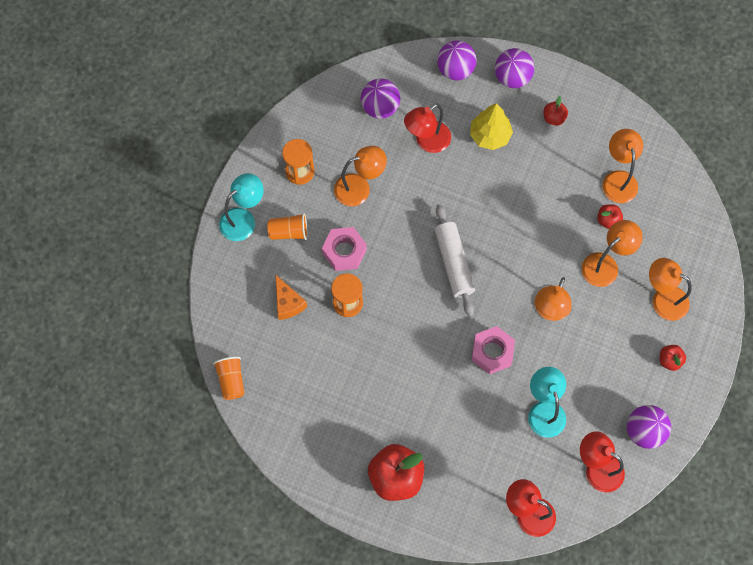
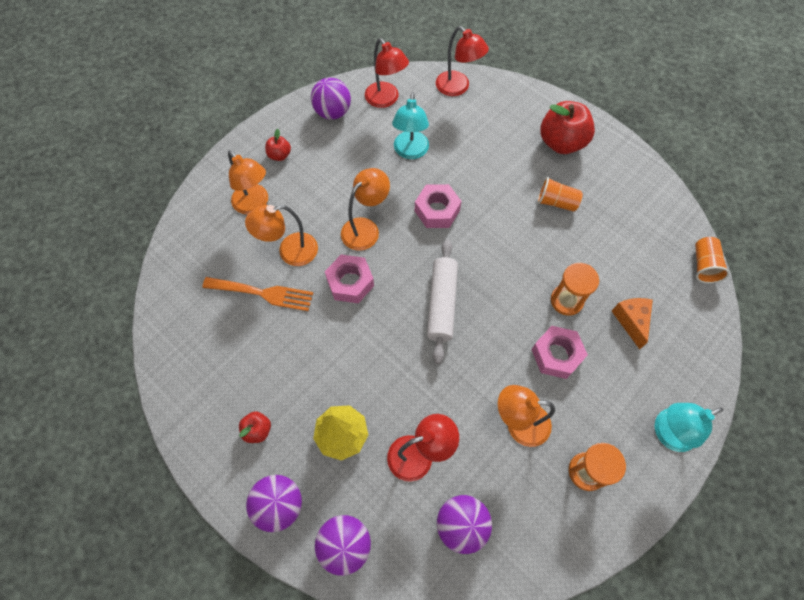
camera: 160 degrees left, 5 degrees down
orange cup [267,213,308,240] -> orange cup moved to [537,177,583,212]
red apple [597,204,623,229] -> orange fork [202,277,313,311]
orange lamp [602,129,643,203] -> none
none -> pink nut [325,255,374,303]

